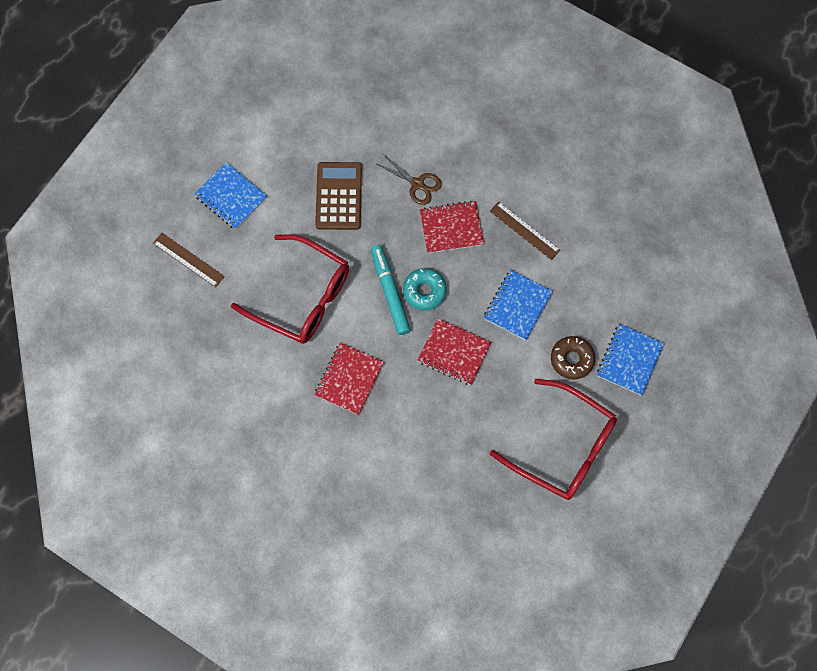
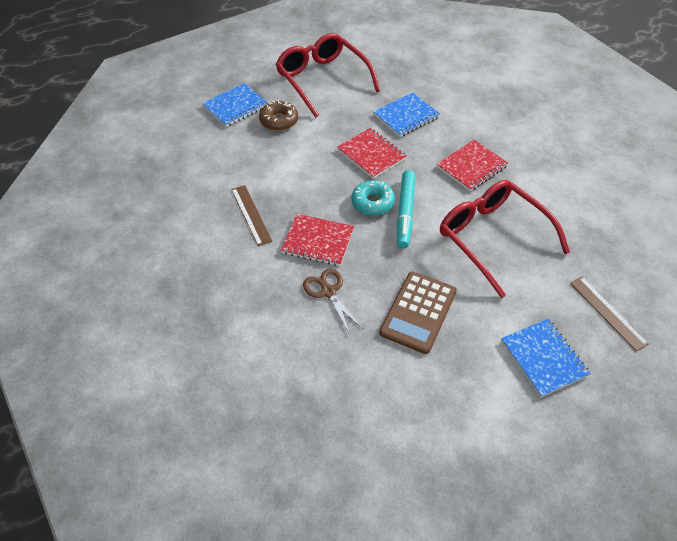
camera: 155 degrees left, 20 degrees down
blue notebook [484,270,553,340] -> blue notebook moved to [373,93,440,137]

